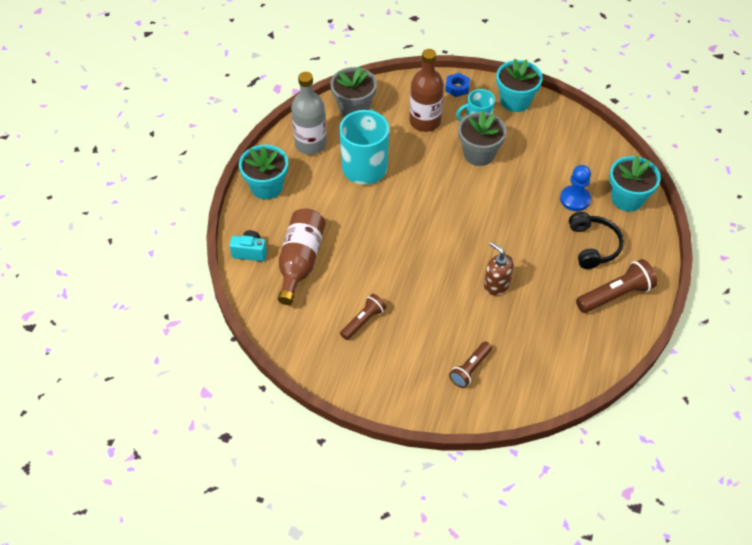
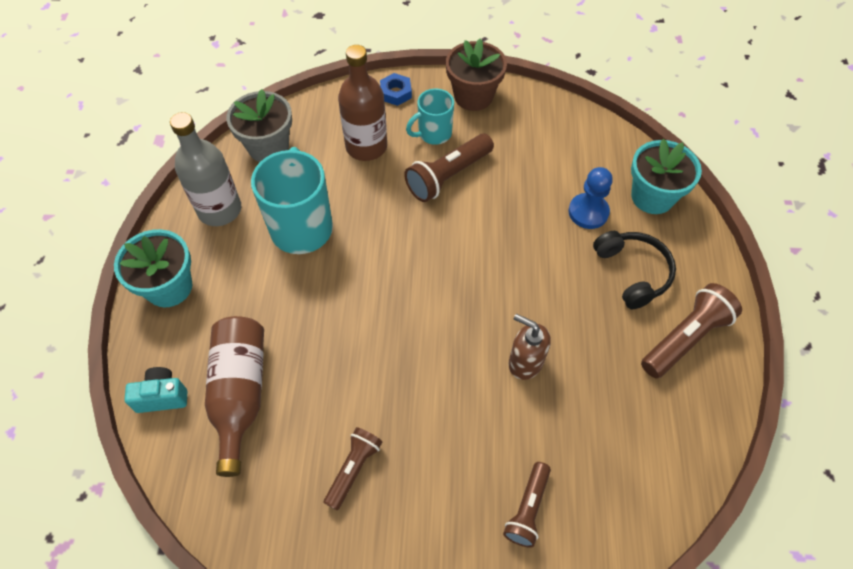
camera: 15 degrees left, 5 degrees up
grey flower pot [458,111,507,166] -> brown flashlight [404,133,494,202]
turquoise flower pot [496,59,543,112] -> brown flower pot [446,38,507,111]

